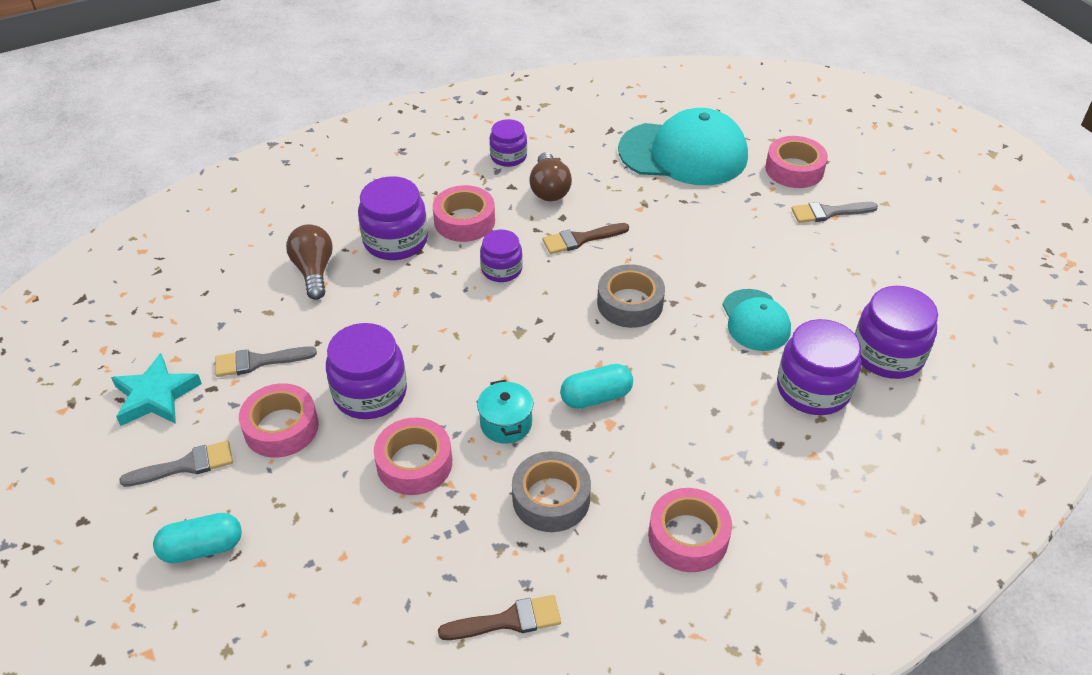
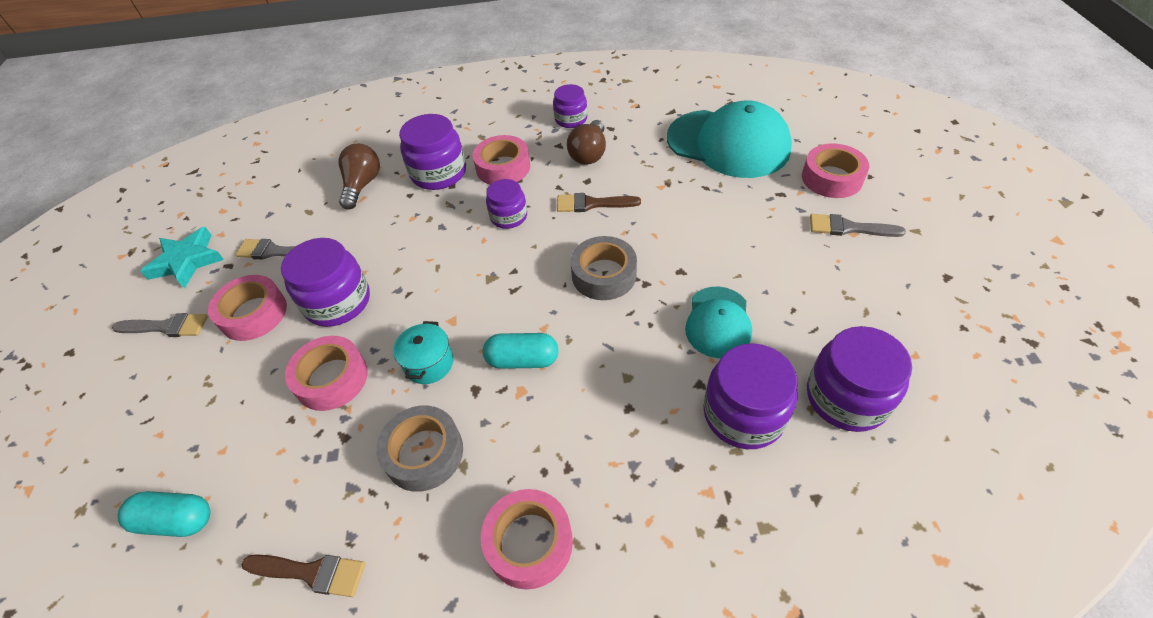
camera: 25 degrees right, 5 degrees up
turquoise capsule [153,513,242,563] -> turquoise capsule moved to [118,491,211,537]

